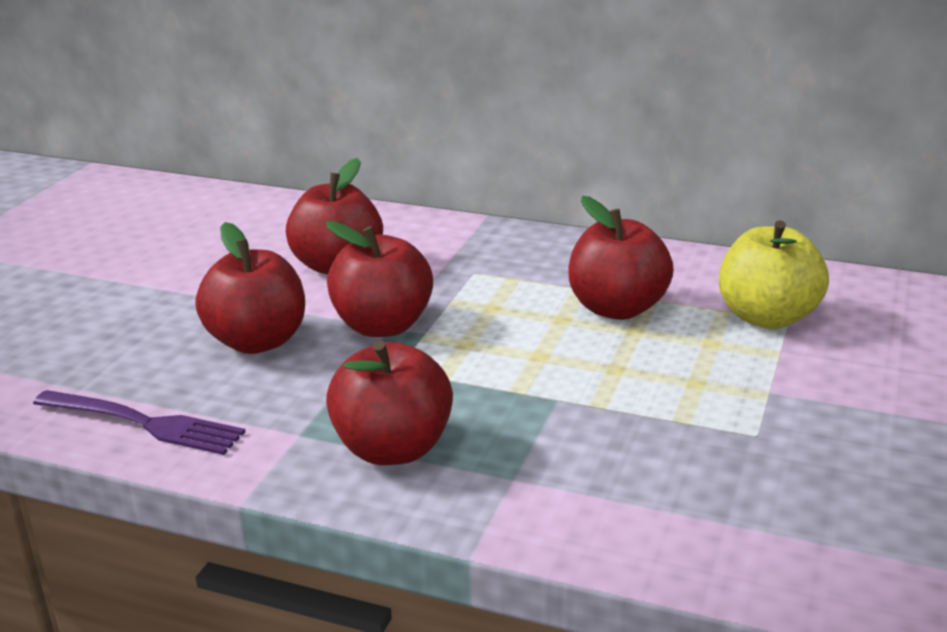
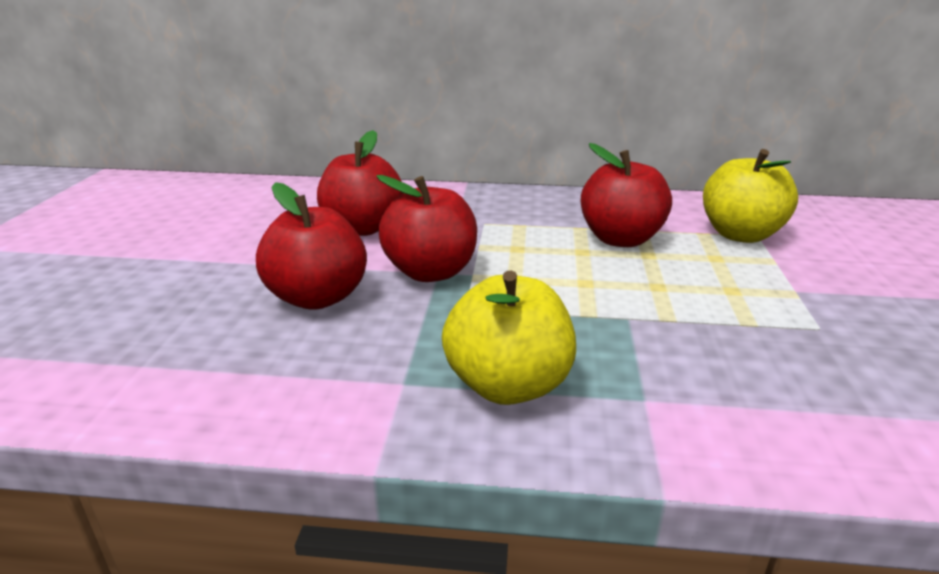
camera: 15 degrees left, 0 degrees up
purple fork [33,390,245,455] -> none
red apple [326,340,453,465] -> yellow apple [442,270,576,405]

